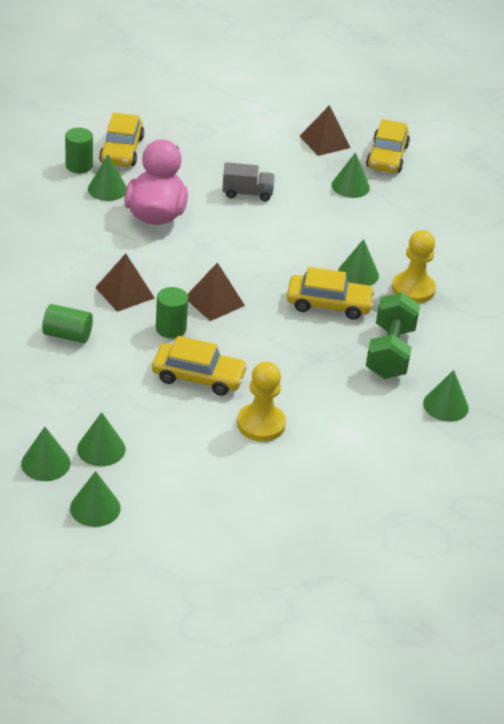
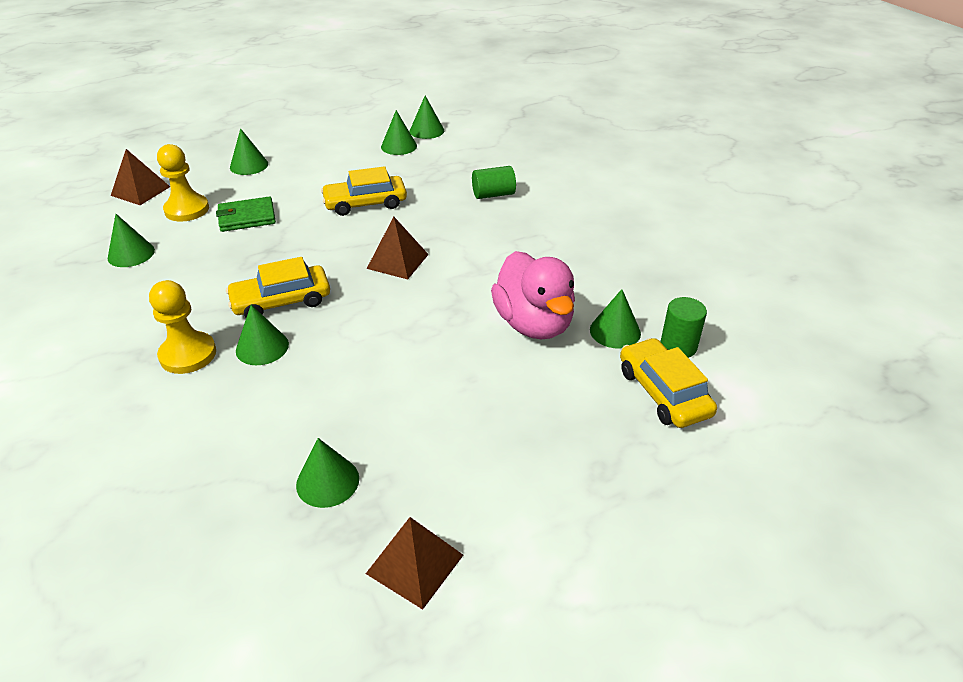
camera: 155 degrees right, 0 degrees up
green cone [70,471,121,527] -> green cone moved to [230,128,268,175]
brown pyramid [95,253,154,312] -> brown pyramid moved to [111,149,170,205]
green cylinder [156,287,188,338] -> none
grey truck [222,162,275,201] -> none
yellow pawn [237,362,286,442] -> yellow pawn moved to [157,144,209,222]
yellow car [366,119,410,173] -> none
green dumbbell [366,292,420,379] -> none
none -> green wallet [216,196,276,232]

